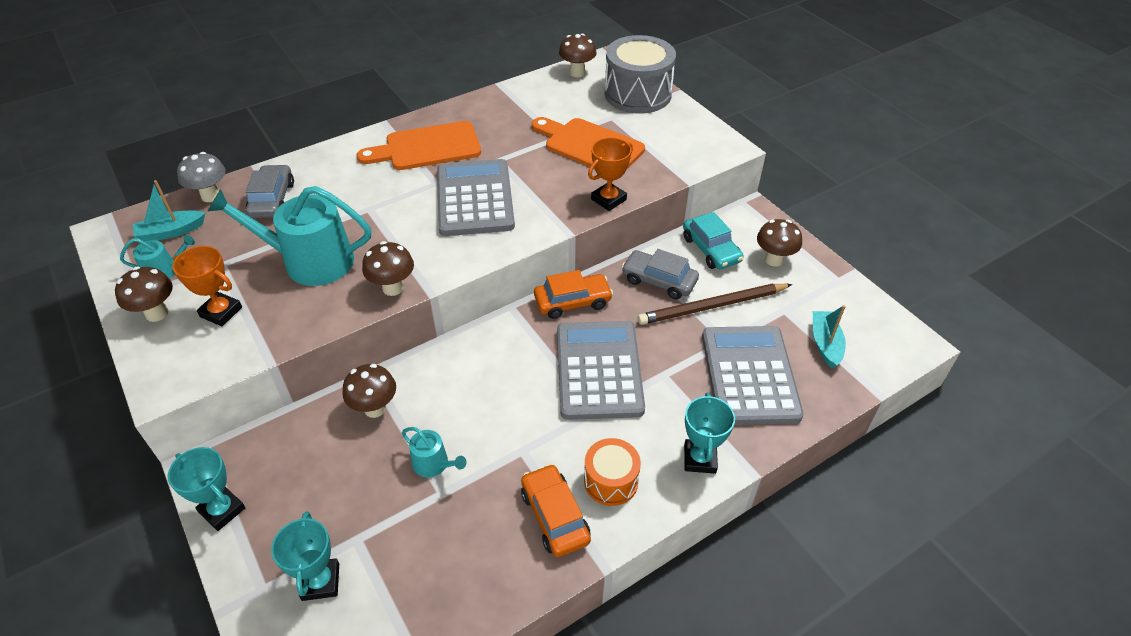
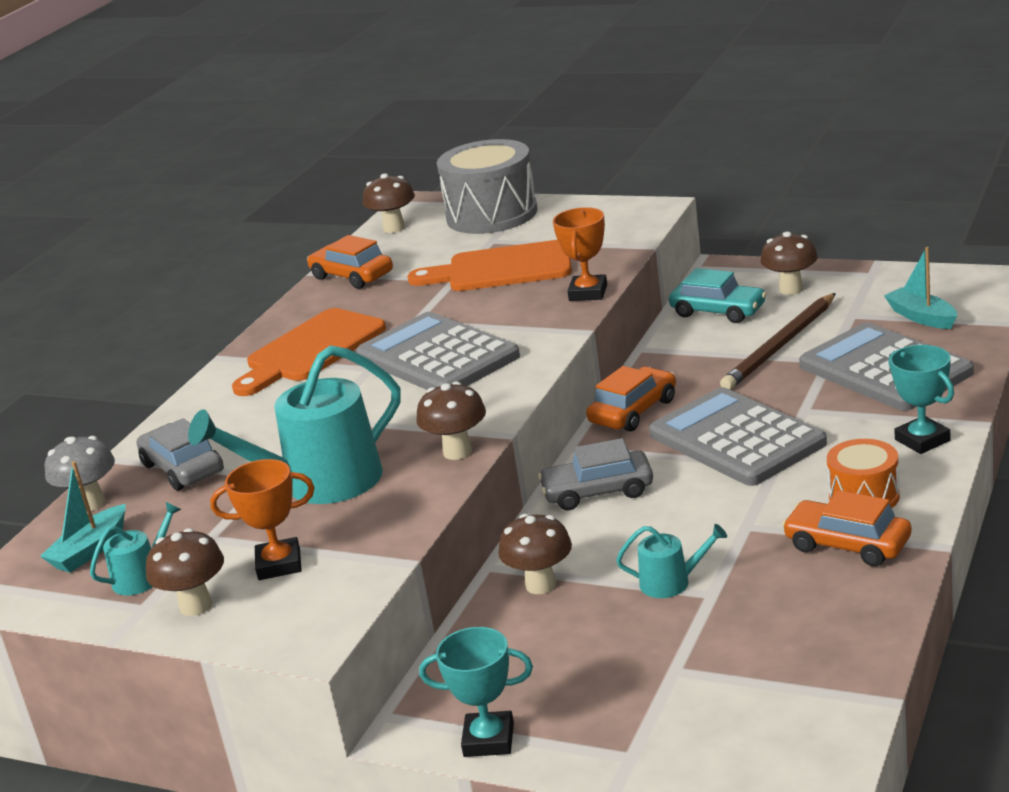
camera: 30 degrees left, 20 degrees down
turquoise trophy [271,511,339,601] -> none
grey car [622,249,699,299] -> grey car moved to [538,438,653,510]
none -> orange car [307,235,393,289]

